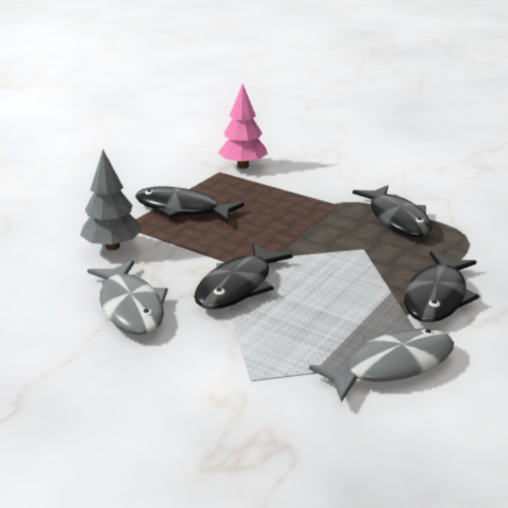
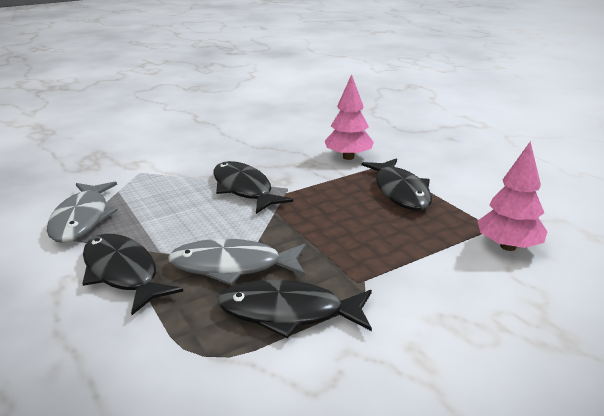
camera: 115 degrees right, 0 degrees up
grey tree [80,150,142,250] -> pink tree [325,74,374,160]
grey fish [87,260,168,335] -> grey fish moved to [168,239,306,285]
black fish [135,186,244,223] -> black fish turned 120 degrees clockwise [362,158,432,210]

